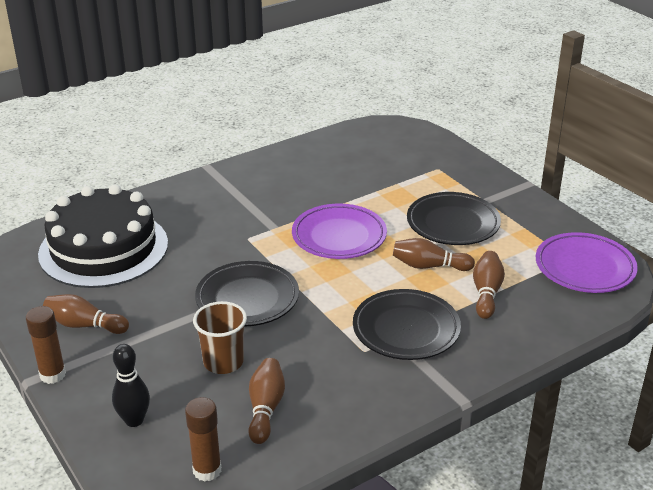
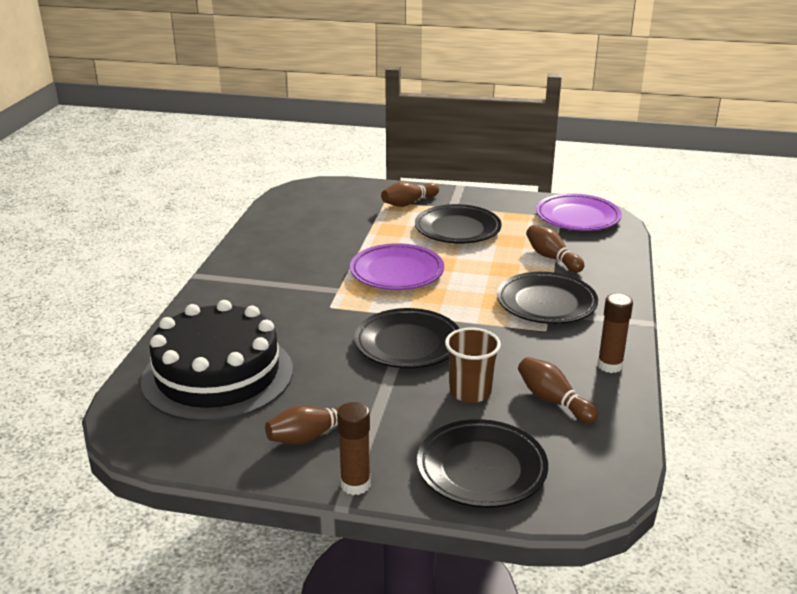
camera: 45 degrees left, 5 degrees down
black bowling pin [112,344,150,427] -> black plate [417,419,548,508]
brown glue stick [185,397,221,482] -> brown glue stick moved to [597,293,633,373]
brown bowling pin [393,238,475,271] -> brown bowling pin moved to [381,181,439,207]

